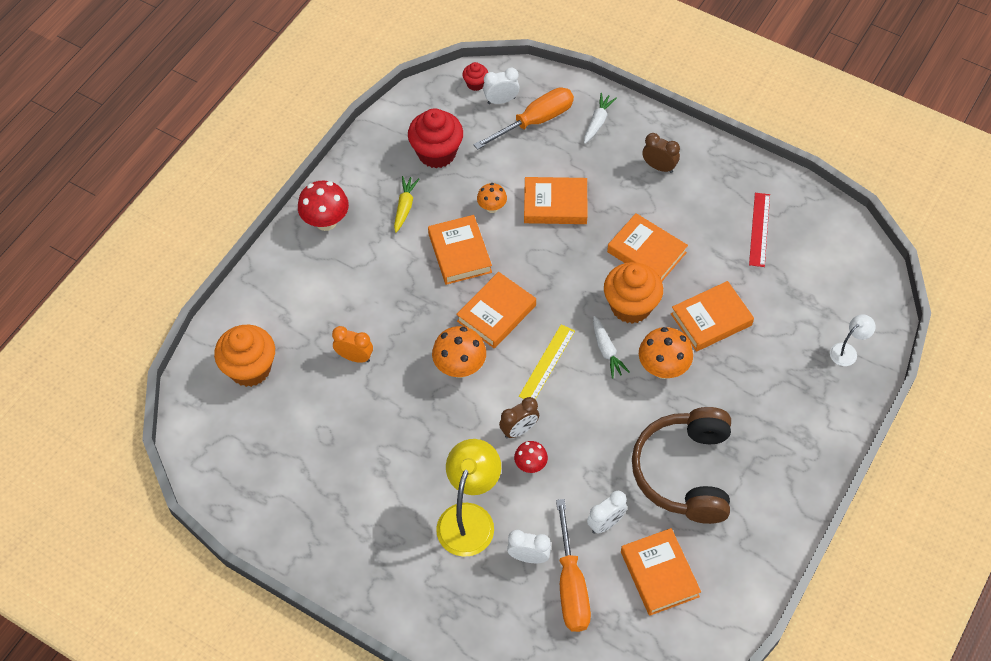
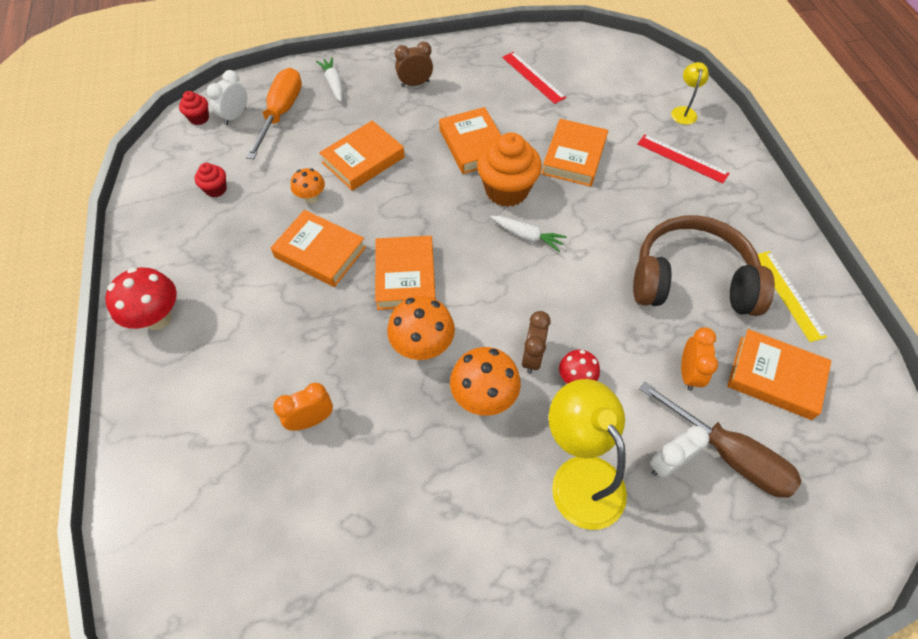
camera: 45 degrees left, 0 degrees up
orange cupcake [214,325,275,387] -> none
yellow carrot [394,176,419,233] -> none
red cupcake [408,108,463,168] -> red cupcake [195,163,227,197], size x0.49
yellow ruler [519,324,575,399] -> yellow ruler moved to [758,251,827,342]
orange screwdriver [556,499,591,632] -> brown screwdriver [639,382,801,498]
white clock [587,491,627,534] -> orange clock [681,327,718,391]
orange book [607,213,688,281] -> orange book turned 75 degrees clockwise [439,107,501,174]
brown headphones [632,407,731,524] -> brown headphones turned 135 degrees clockwise [633,215,775,316]
orange mushroom [639,327,693,379] -> orange mushroom moved to [450,347,521,416]
white lamp [830,315,876,366] -> yellow lamp [671,62,709,125]
none -> red ruler [637,135,730,184]

